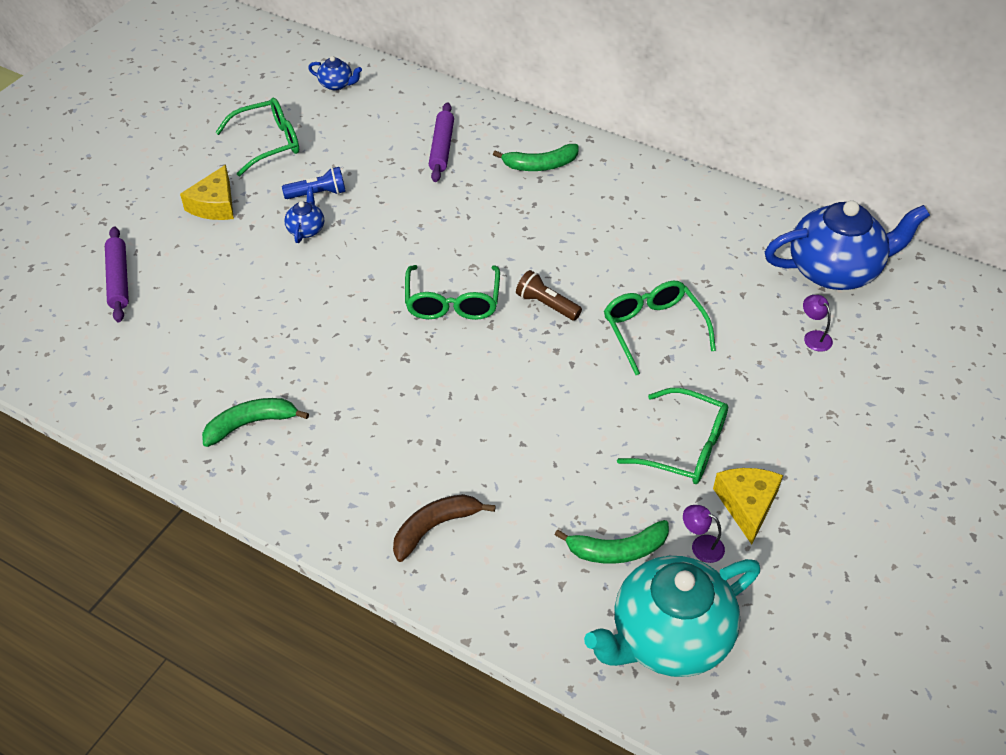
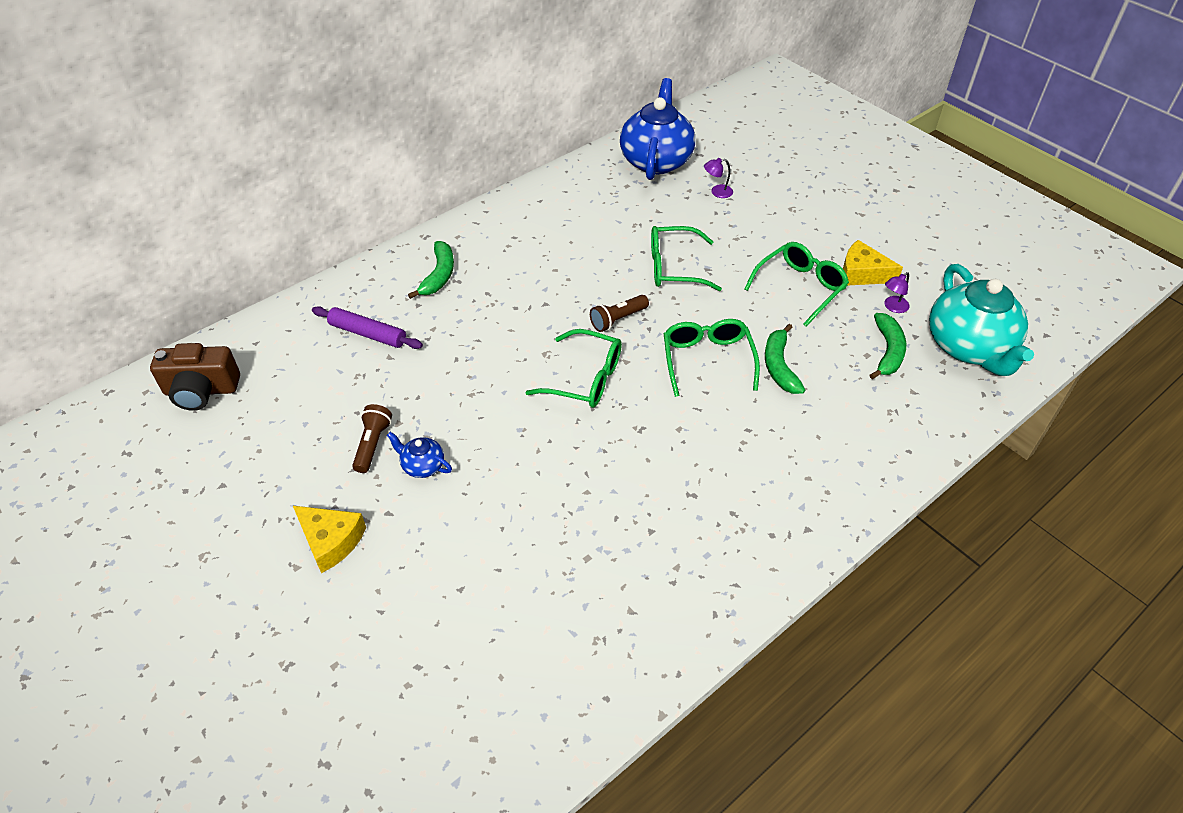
camera: 70 degrees left, 0 degrees up
purple rolling pin [105,226,129,322] -> none
green banana [202,398,309,447] -> green banana moved to [765,324,805,394]
green glasses [215,98,299,176] -> green glasses moved to [664,319,760,397]
blue flashlight [282,167,346,199] -> brown flashlight [352,404,392,473]
blue teapot [308,56,362,91] -> brown camera [150,343,240,411]
brown banana [393,494,496,562] -> none

